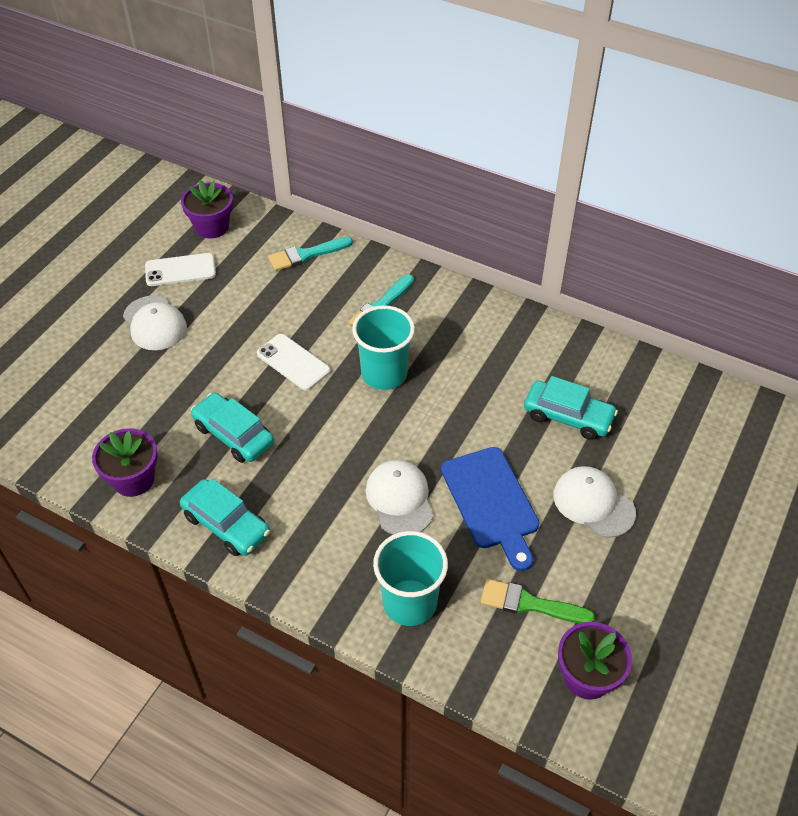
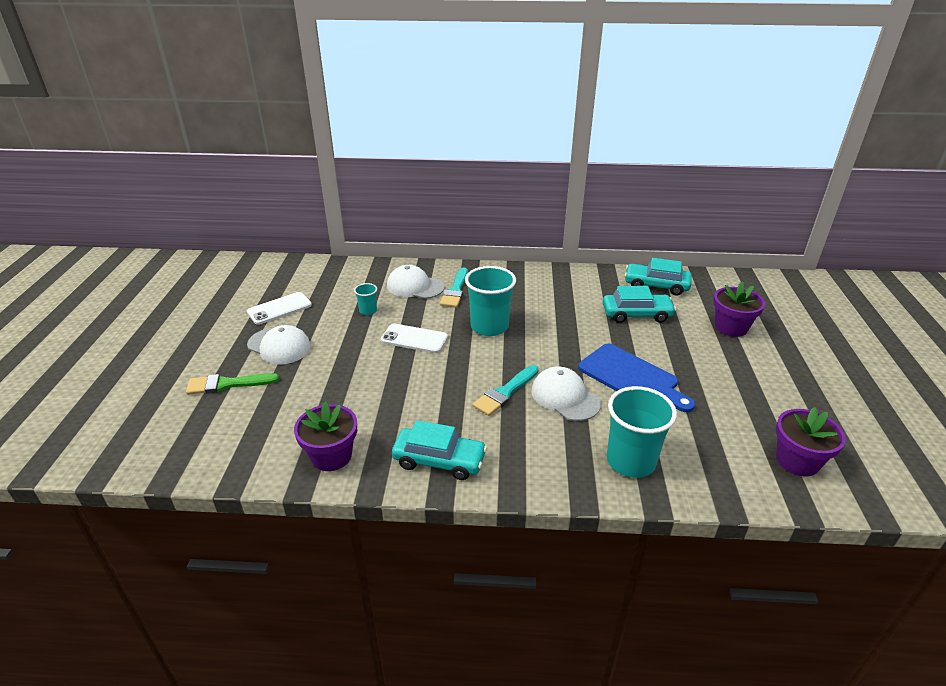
camera: 25 degrees left, 15 degrees down
purple flower pot [181,180,233,239] -> purple flower pot moved to [713,281,765,337]
turquoise car [191,393,274,463] -> turquoise car moved to [624,258,692,296]
turquoise brush [268,237,353,271] -> turquoise brush moved to [472,365,539,416]
green brush [481,579,595,624] -> green brush moved to [186,373,280,395]
white cap [553,466,636,538] -> white cap moved to [387,265,445,299]
none -> turquoise cup [354,283,377,315]

